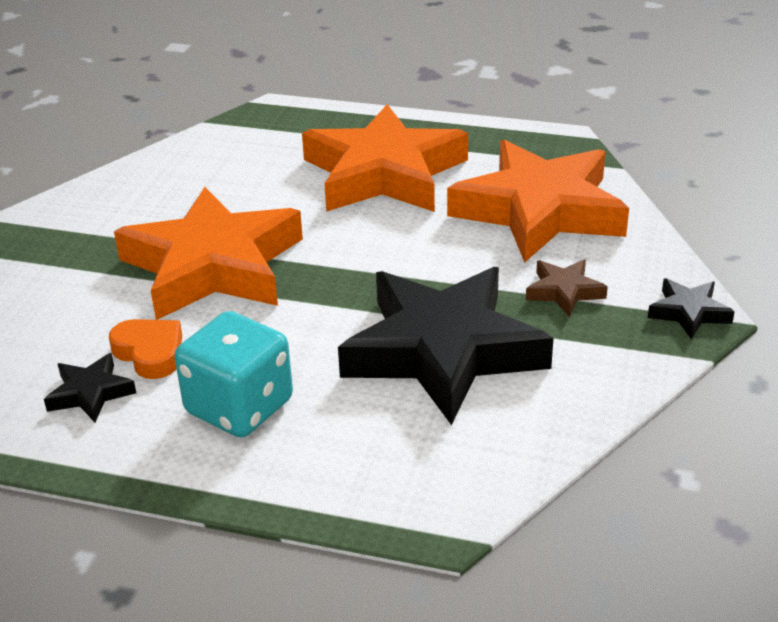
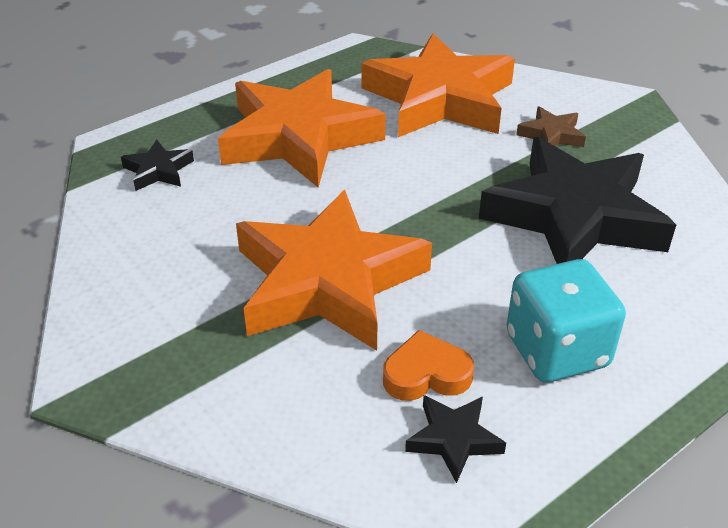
camera: 55 degrees left, 5 degrees up
black star [648,278,735,339] -> black star moved to [121,139,194,191]

